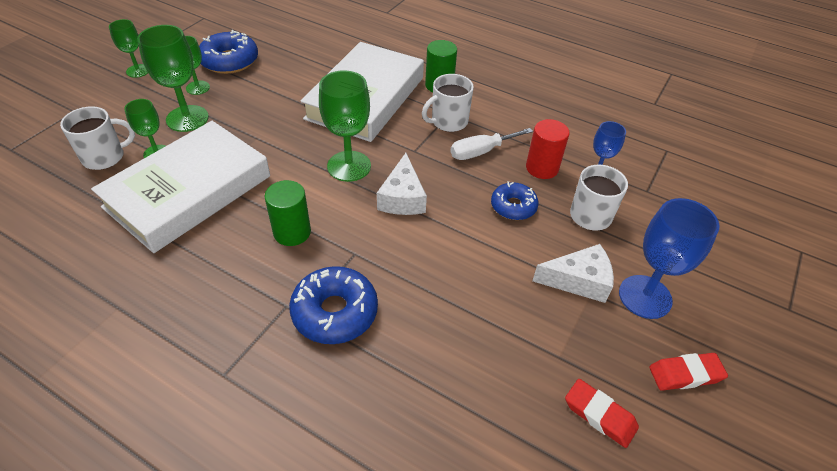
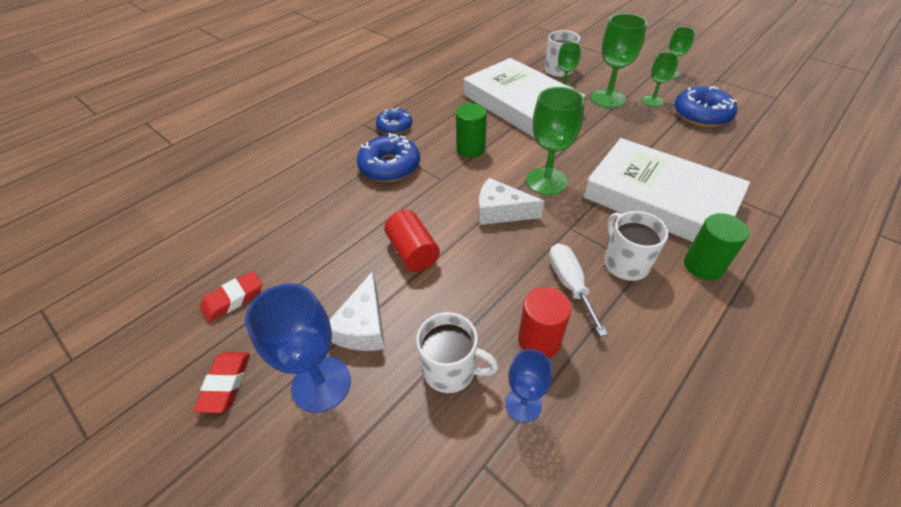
camera: 105 degrees right, 0 degrees up
blue donut [491,181,539,220] -> blue donut moved to [376,108,412,134]
none -> red cylinder [384,210,440,272]

